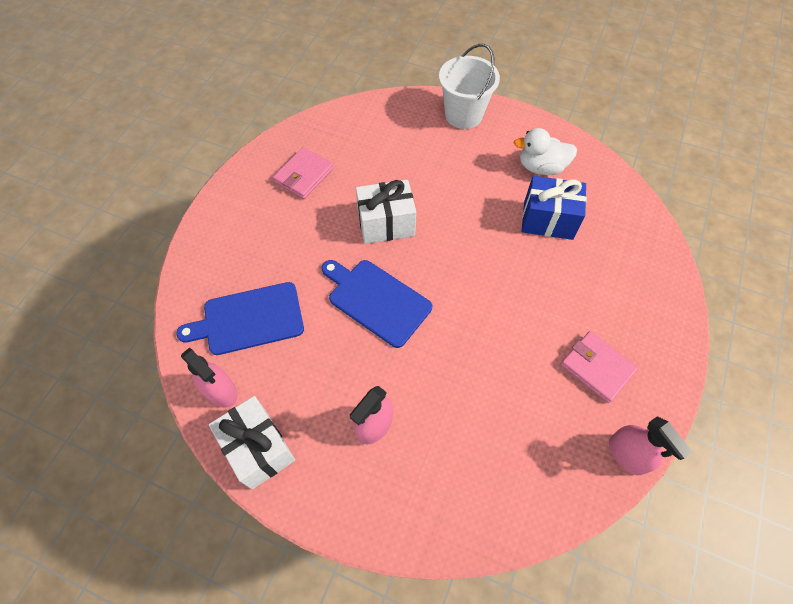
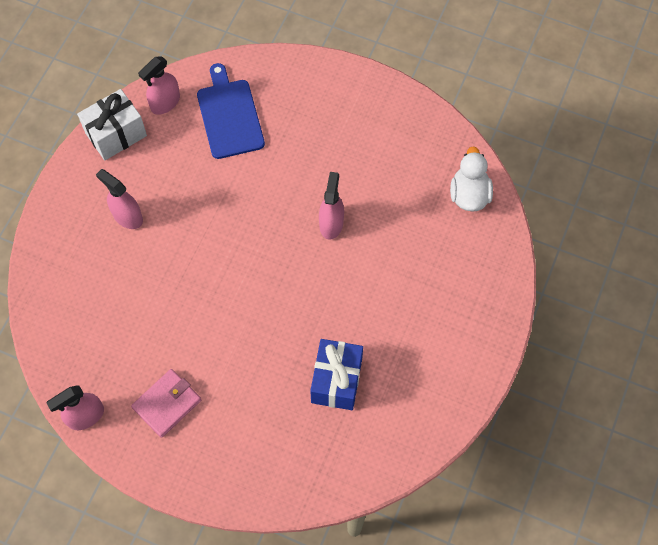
camera: 90 degrees right, 5 degrees up
pink wallet [273,147,334,199] -> none
blue cutting board [321,260,432,348] -> none
white gift [356,180,416,244] -> pink spray bottle [319,172,344,240]
white bucket [439,44,500,129] -> none
white duck [514,128,577,175] -> white duck moved to [450,146,493,212]

